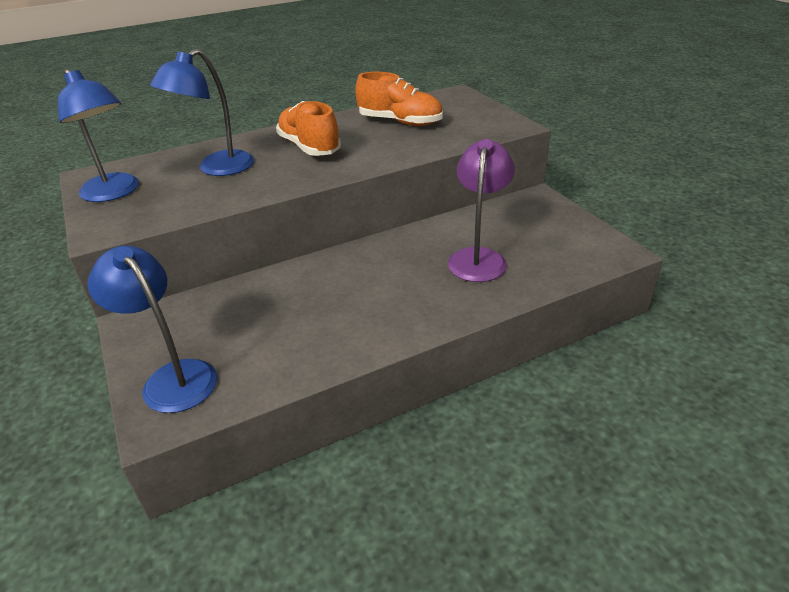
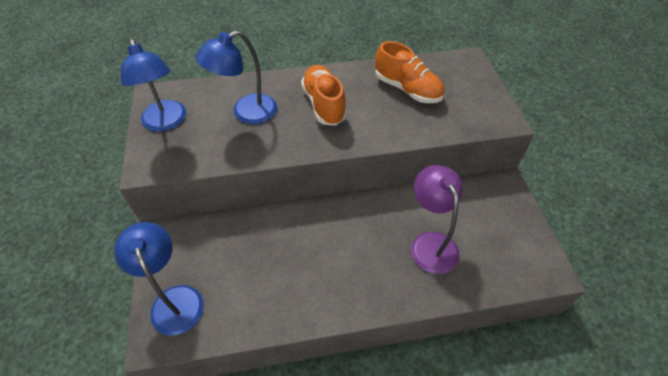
camera: 15 degrees right, 15 degrees up
purple lamp [448,139,515,282] -> purple lamp turned 45 degrees counterclockwise [411,165,463,274]

